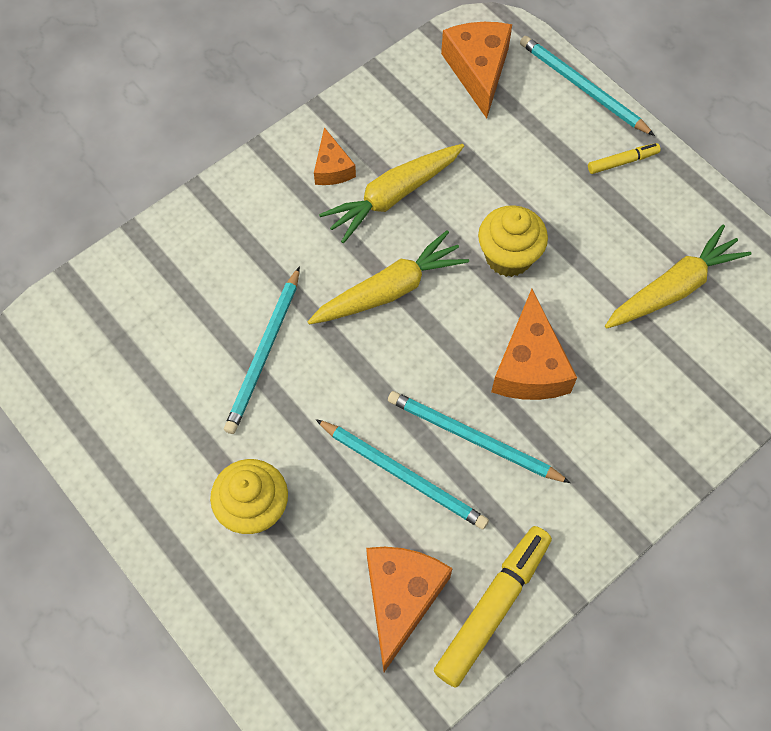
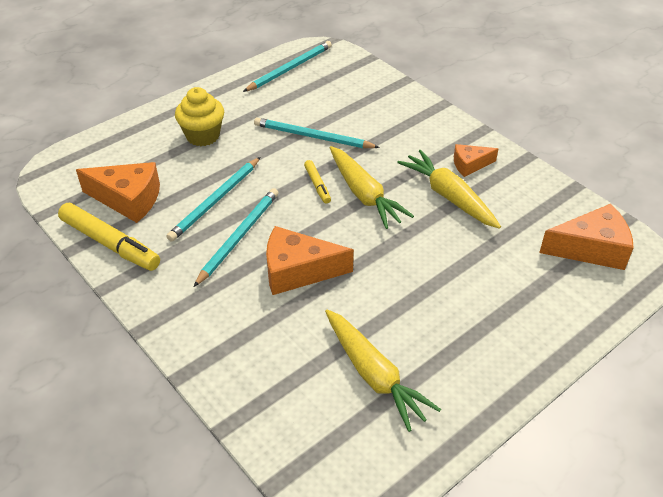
camera: 90 degrees right, 20 degrees down
yellow cupcake [478,205,548,277] -> none
turquoise pencil [520,36,655,136] -> turquoise pencil moved to [243,41,332,92]
yellow marker [588,143,661,174] -> yellow marker moved to [304,160,331,204]

